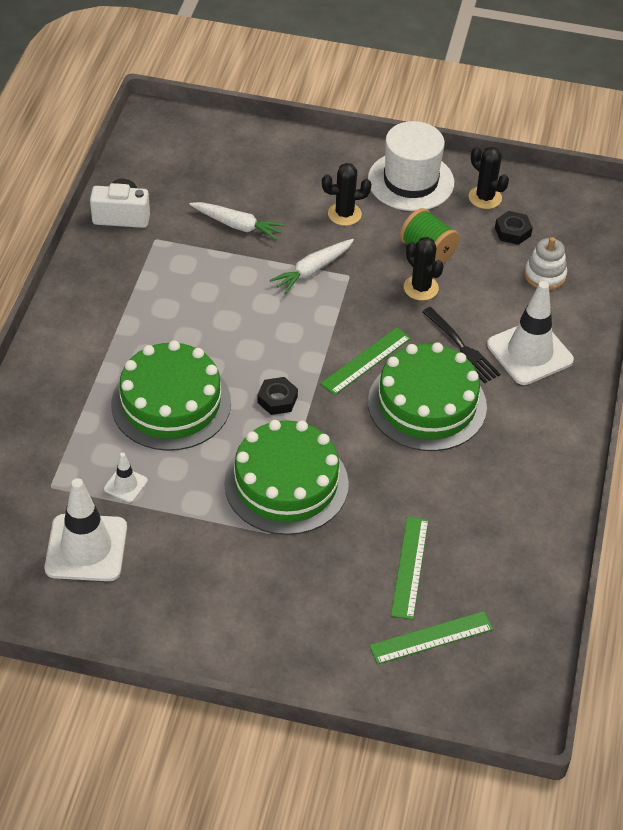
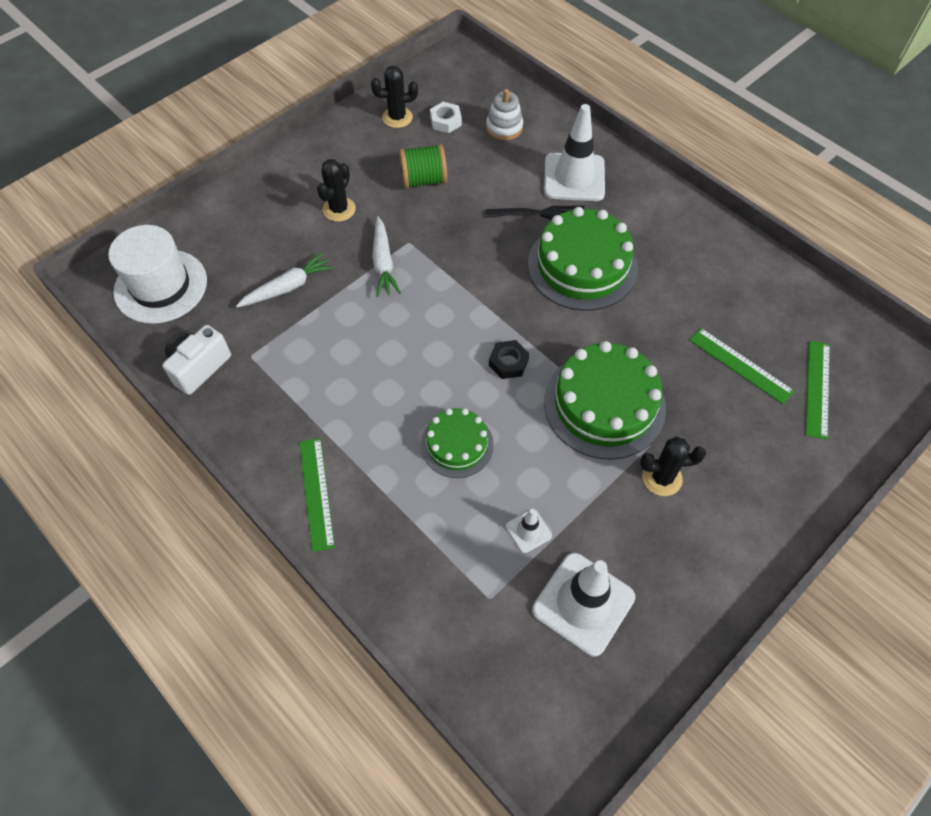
camera: 55 degrees left, 10 degrees up
green cake [111,340,231,451] -> green cake [421,408,494,478], size x0.58
green ruler [320,327,411,395] -> green ruler moved to [299,438,335,552]
white hat [368,121,454,211] -> white hat moved to [108,225,207,324]
black cactus [404,237,444,301] -> black cactus moved to [640,437,706,496]
black nut [495,211,533,245] -> white nut [430,102,462,133]

